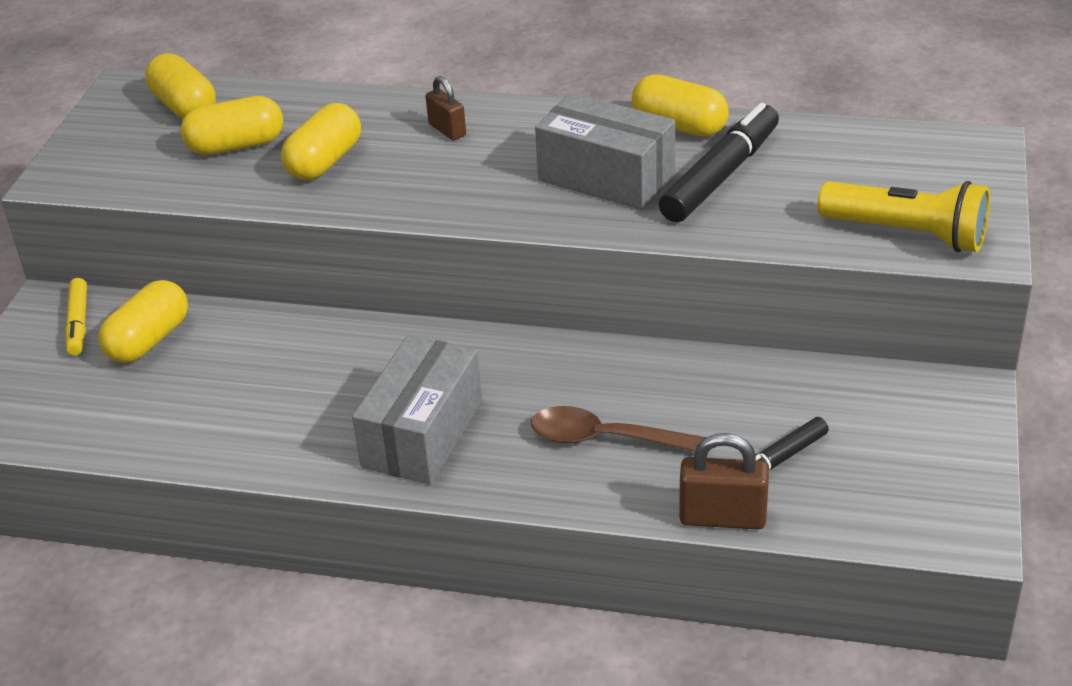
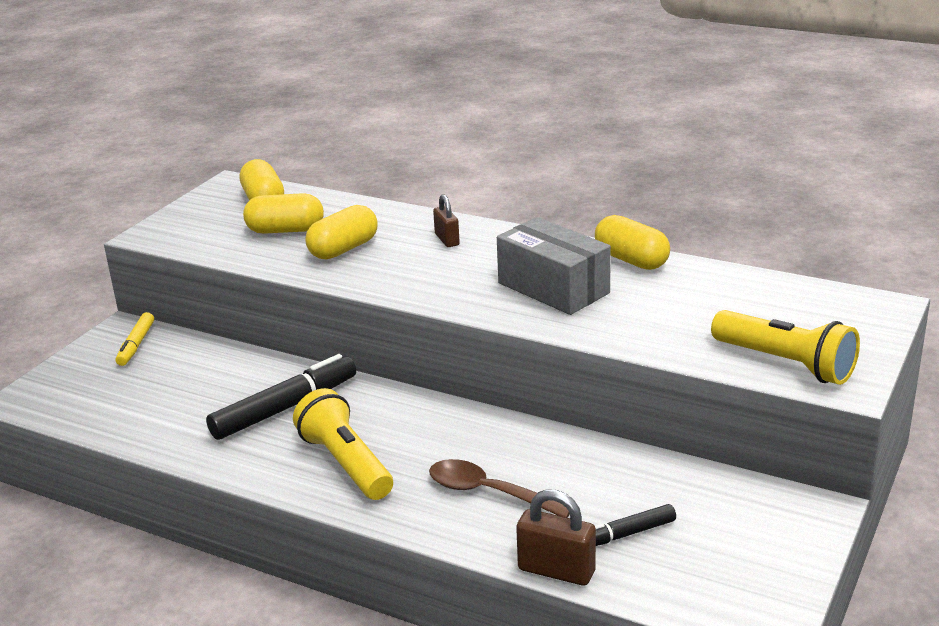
camera: 15 degrees right, 10 degrees down
yellow capsule [98,280,188,363] -> none
grey box [352,335,482,485] -> yellow flashlight [293,388,393,500]
black marker [659,103,779,222] -> black marker moved to [206,354,356,440]

